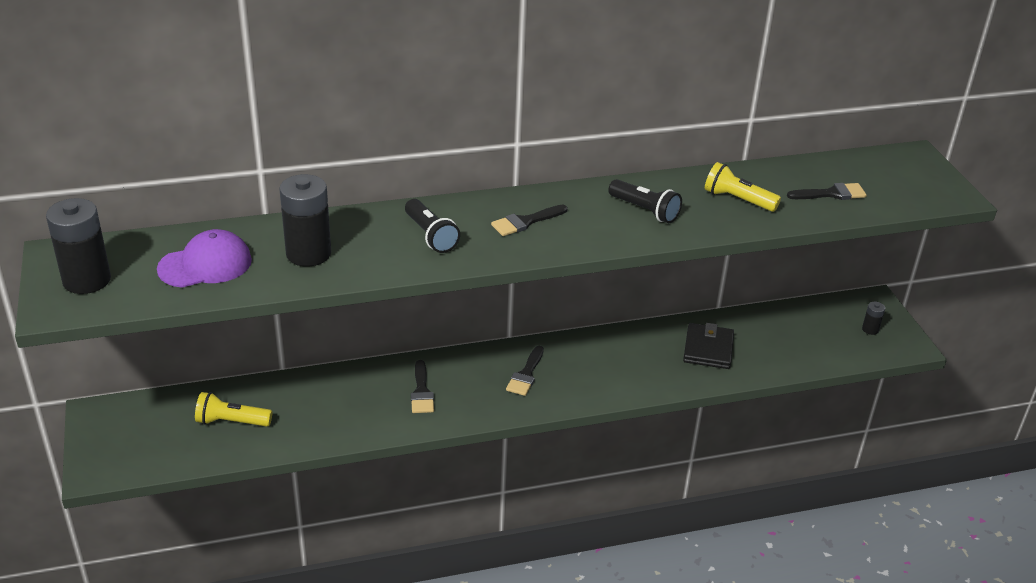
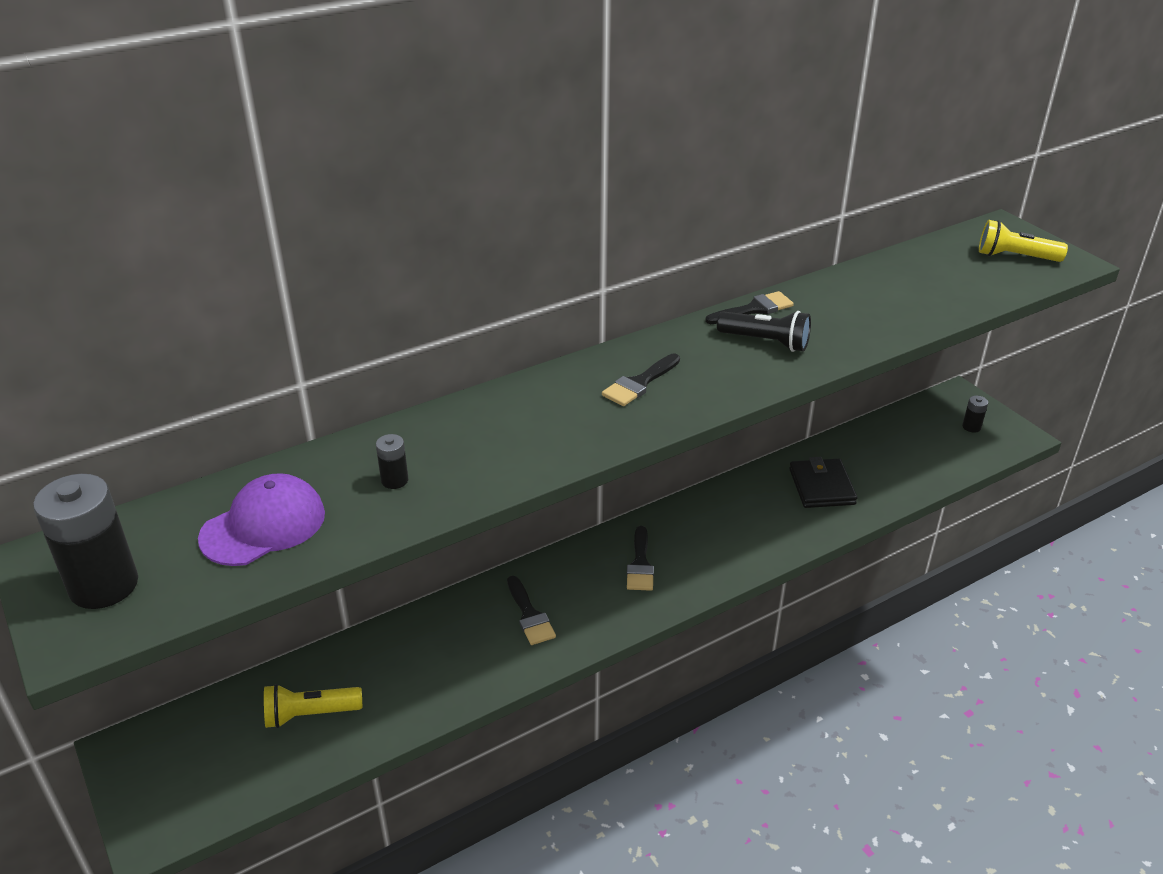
camera: 15 degrees left, 0 degrees up
black battery [279,174,331,267] -> black battery [376,434,408,489], size x0.46
black flashlight [405,199,460,253] -> none
yellow flashlight [705,162,781,212] -> yellow flashlight moved to [979,220,1068,262]
black brush [787,183,867,200] -> black brush moved to [705,291,794,324]

